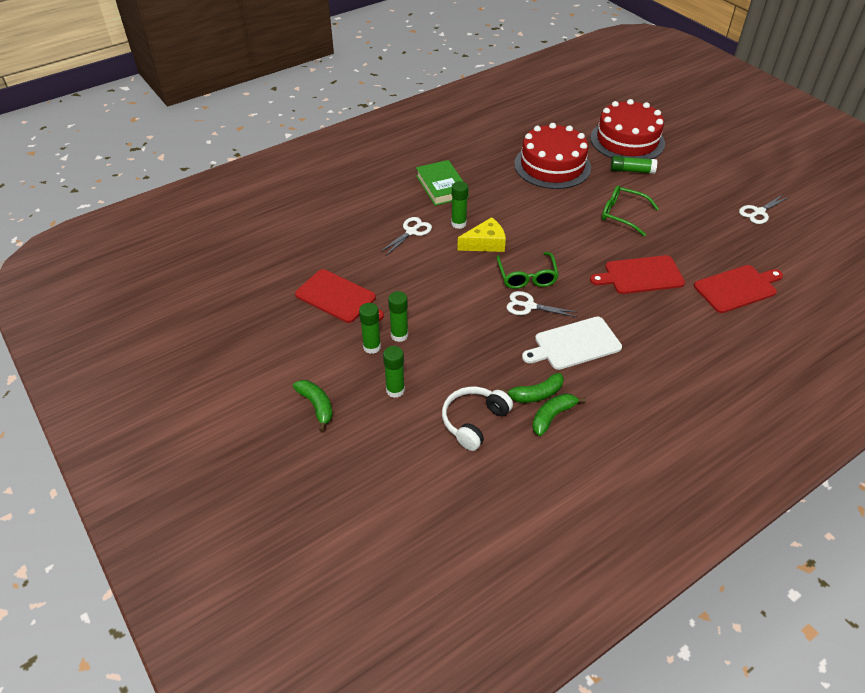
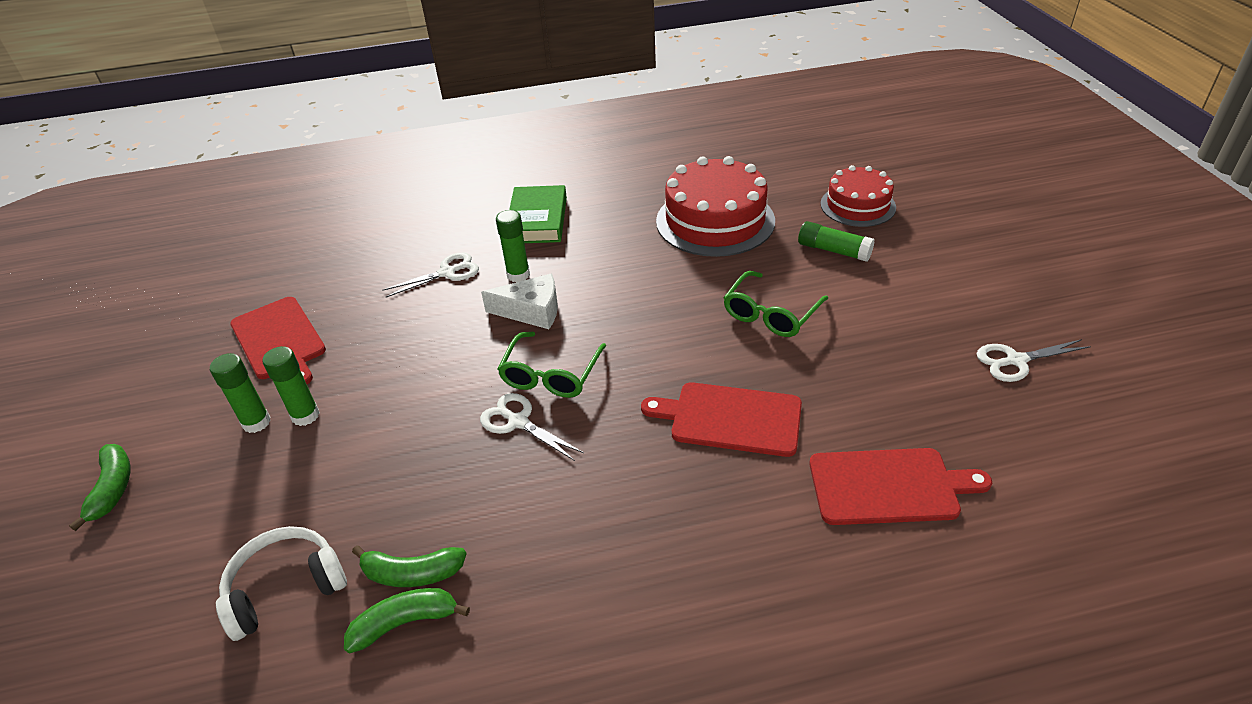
camera: 25 degrees right, 5 degrees down
green glue stick [383,346,405,398] -> none
yellow cheese [457,217,506,252] -> white cheese [481,273,558,329]
white cutting board [522,317,622,370] -> none
red cake [591,99,665,159] -> red cake [820,165,896,227], size x0.63
green glasses [602,185,659,236] -> green glasses turned 105 degrees counterclockwise [723,271,828,337]

